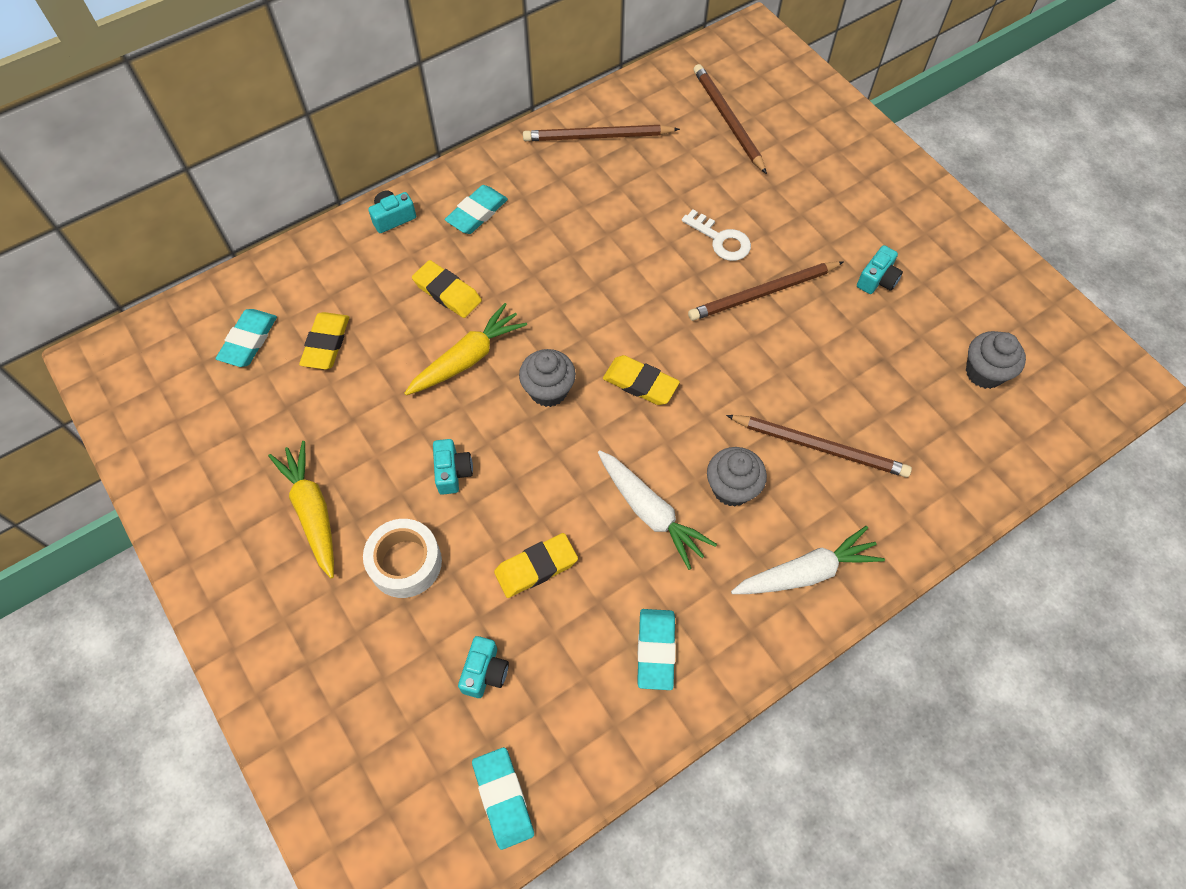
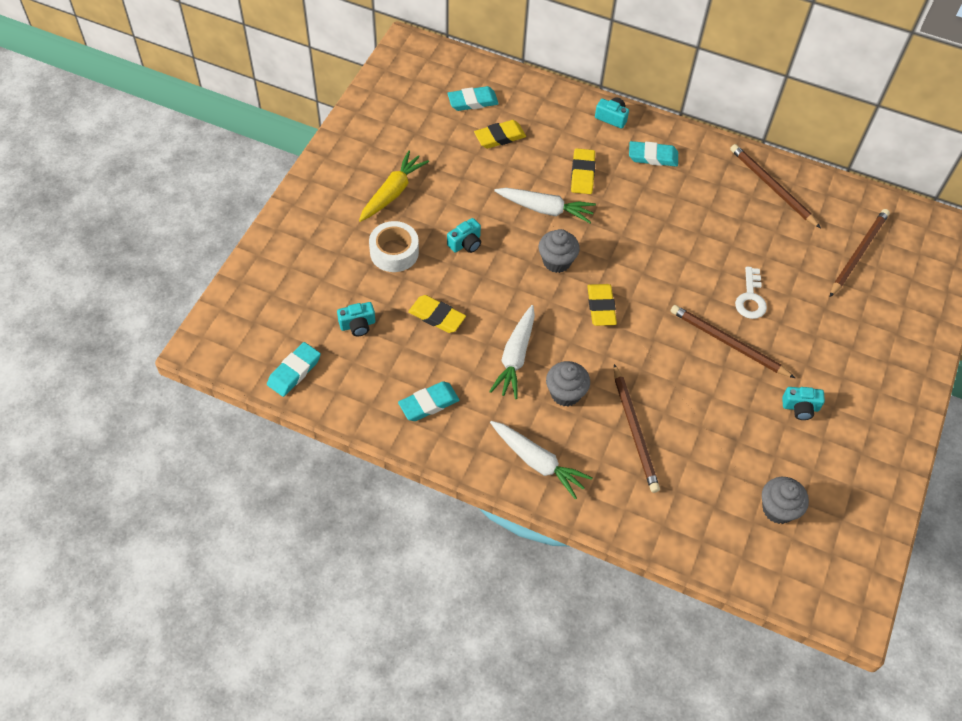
camera: 55 degrees right, 5 degrees down
yellow carrot [404,303,527,395] -> white carrot [494,188,596,223]

